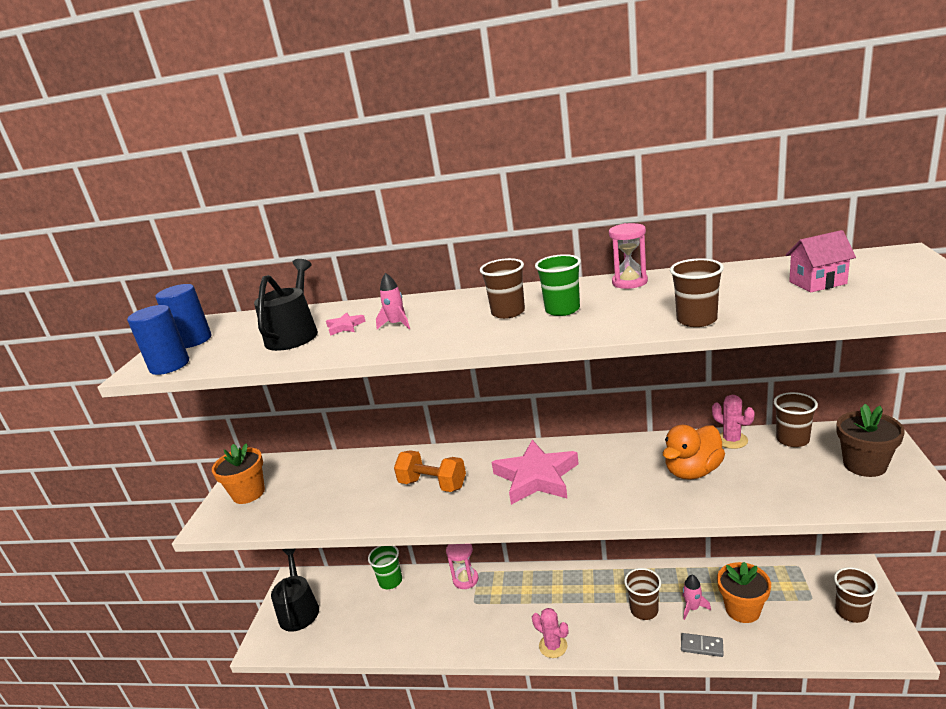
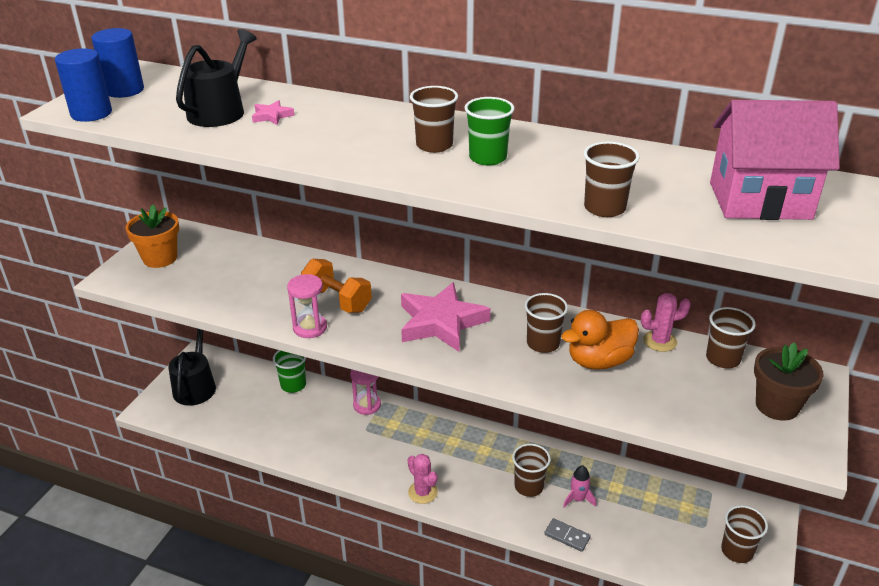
camera: 10 degrees right, 10 degrees up
pink rocket [376,273,410,329] -> none
pink hourglass [609,223,648,289] -> pink hourglass moved to [287,274,327,338]
pink cactus [712,395,754,449] -> pink cactus turned 75 degrees counterclockwise [641,293,691,352]
orange flower pot [717,562,771,623] -> none
pink house [786,230,856,293] -> pink house [710,100,840,220], size x1.90
none -> brown cup [524,293,568,353]

